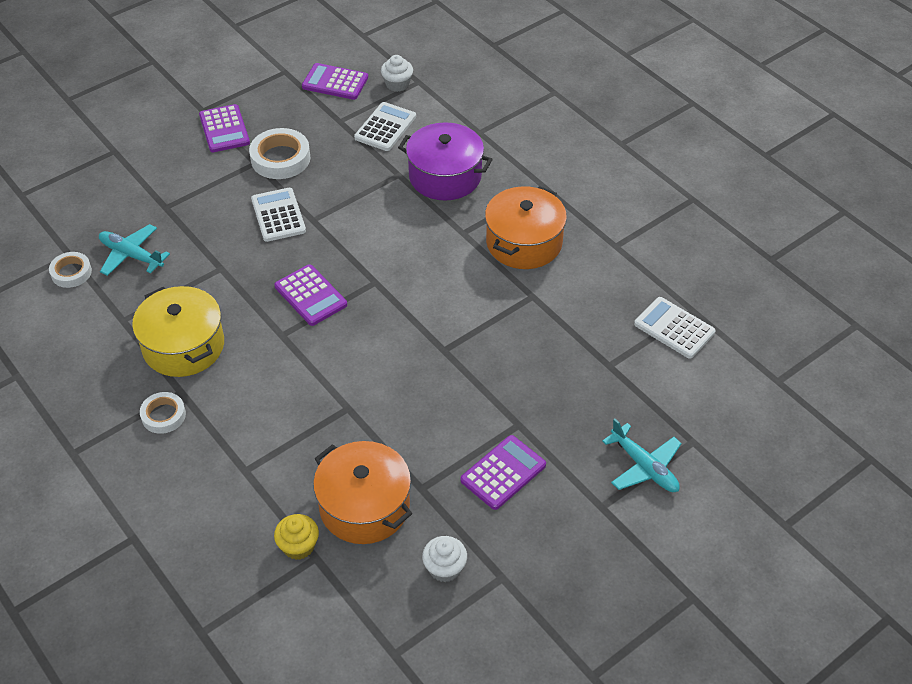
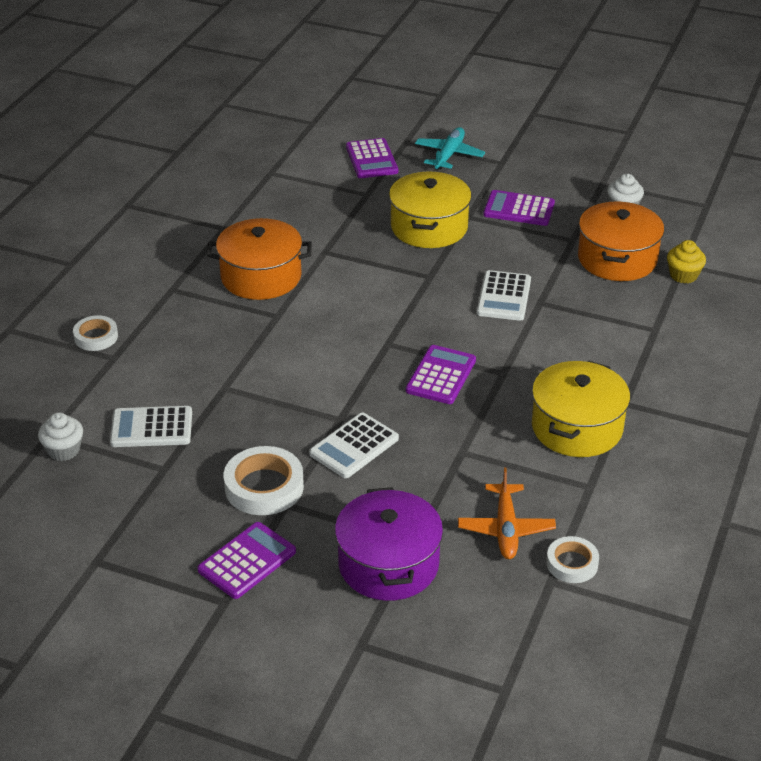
camera: 120 degrees left, 10 degrees down
turquoise plane [99,224,170,276] -> orange plane [458,467,556,559]
white tape [140,392,186,434] -> white tape moved to [73,315,118,351]
purple calculator [302,63,368,100] -> purple calculator moved to [346,138,398,178]
purple pot [398,122,493,200] -> purple pot moved to [335,487,443,601]
white calculator [634,297,716,359] -> white calculator moved to [477,270,531,321]
none -> yellow pot [389,171,471,248]

